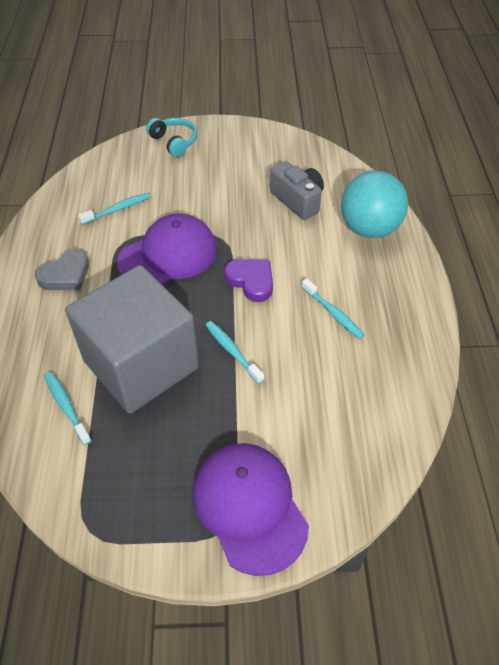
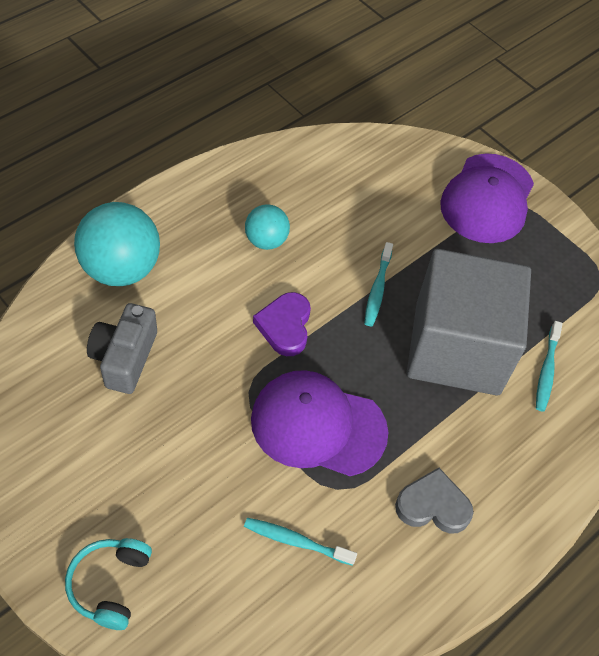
camera: 135 degrees left, 5 degrees up
turquoise toothbrush [301,278,365,339] -> turquoise ball [245,204,290,250]

